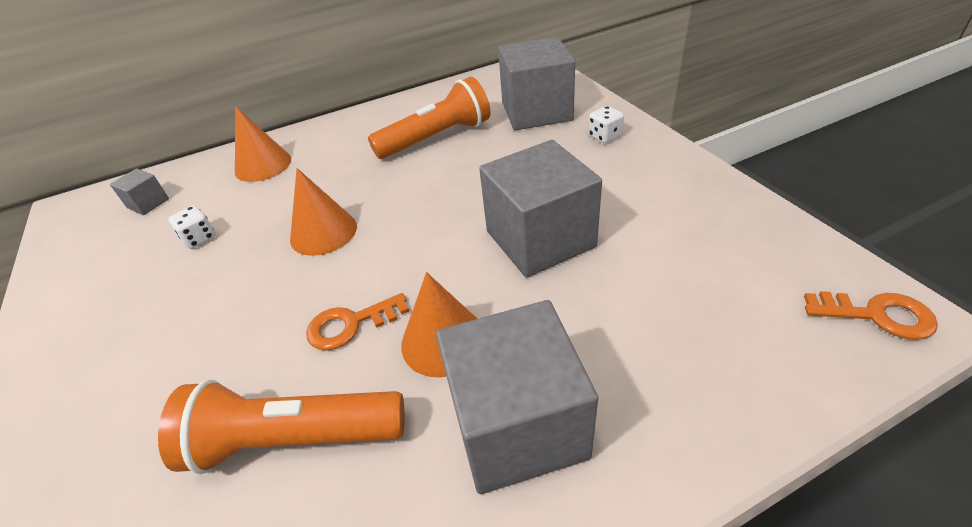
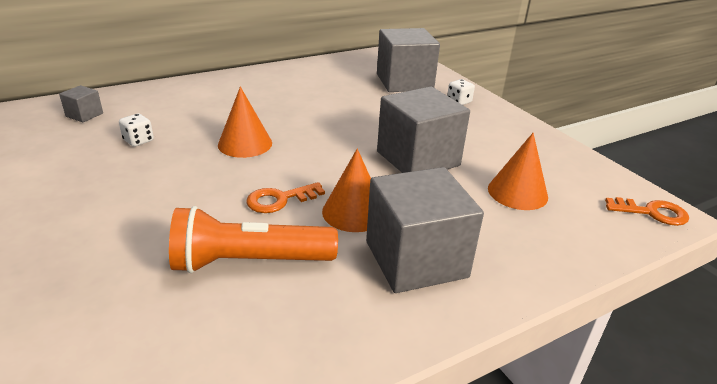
camera: 10 degrees left, 10 degrees down
orange cone [235,106,291,182] -> orange cone moved to [488,133,548,210]
orange flashlight [368,77,490,159] -> none

